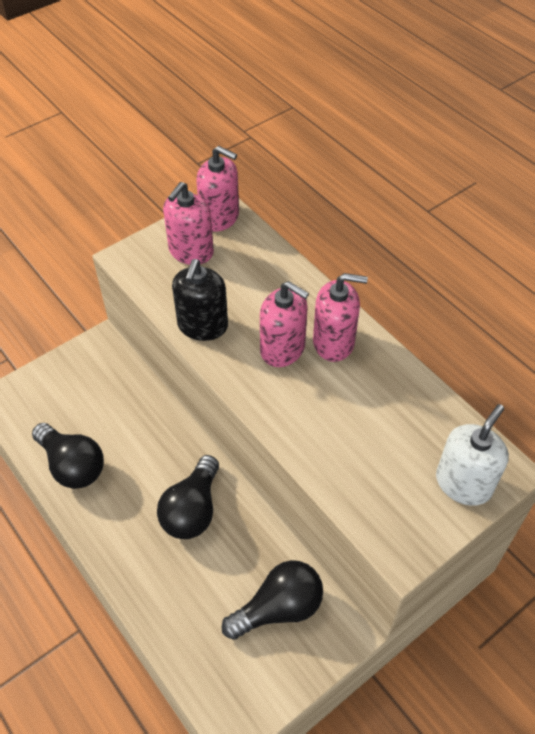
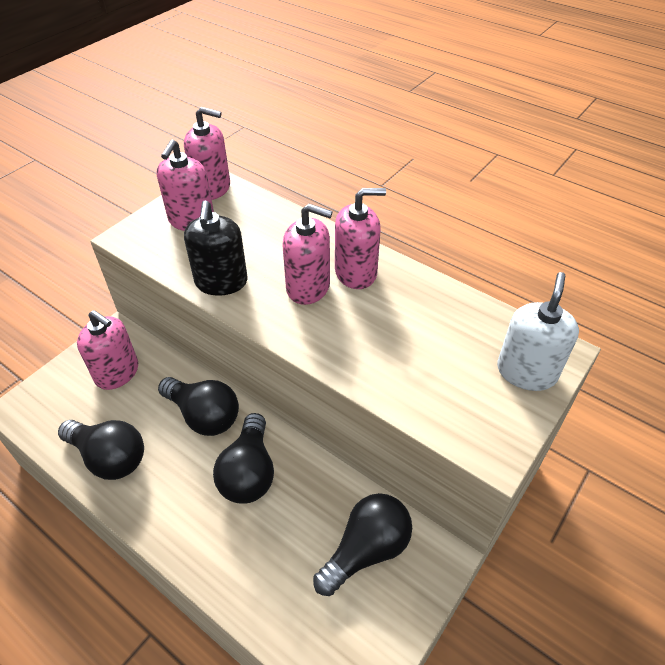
camera: 15 degrees left, 5 degrees down
none -> pink soap dispenser [77,310,138,390]
none -> black light bulb [158,377,239,436]

